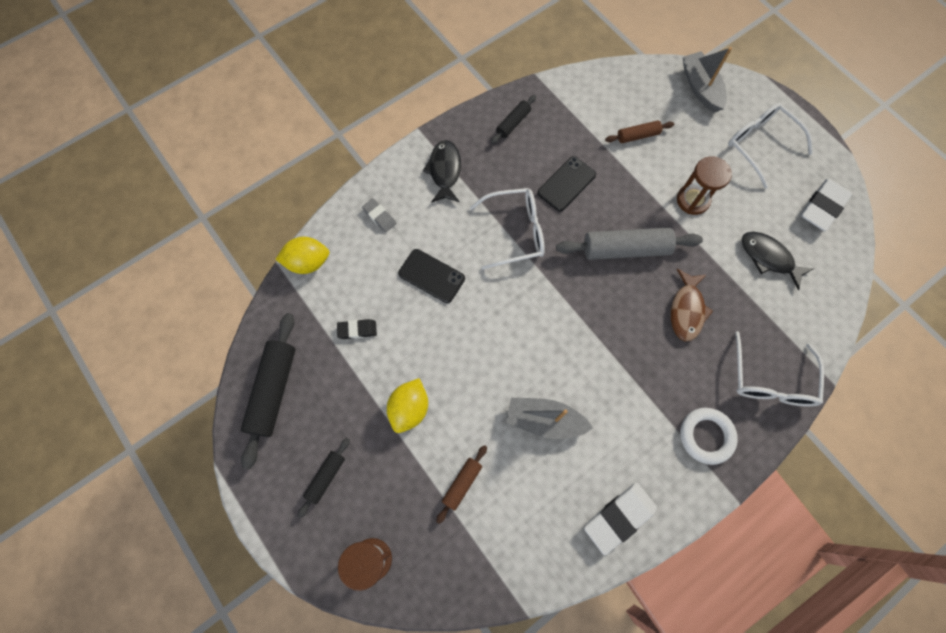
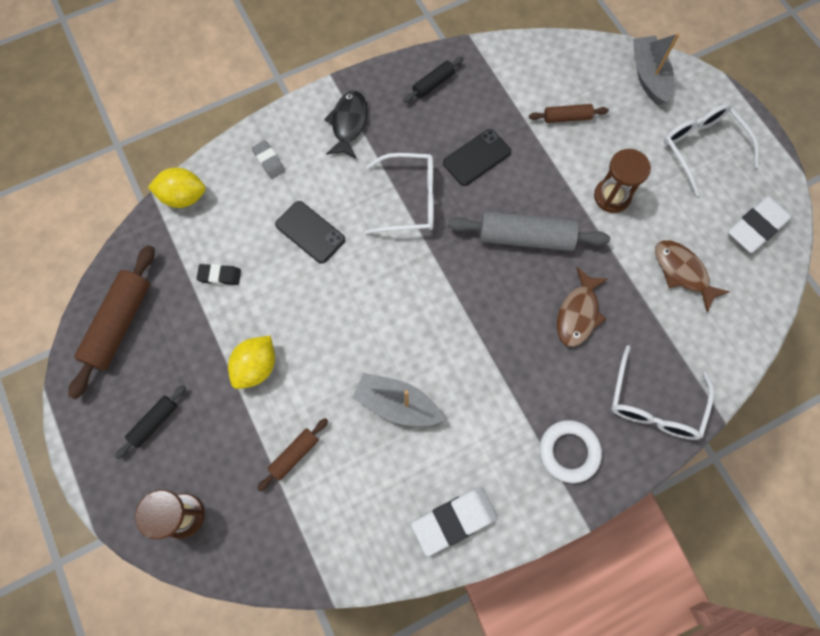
camera: 10 degrees right, 0 degrees up
black rolling pin [241,313,295,470] -> brown rolling pin [68,245,155,399]
black fish [742,232,814,290] -> brown fish [655,240,730,312]

